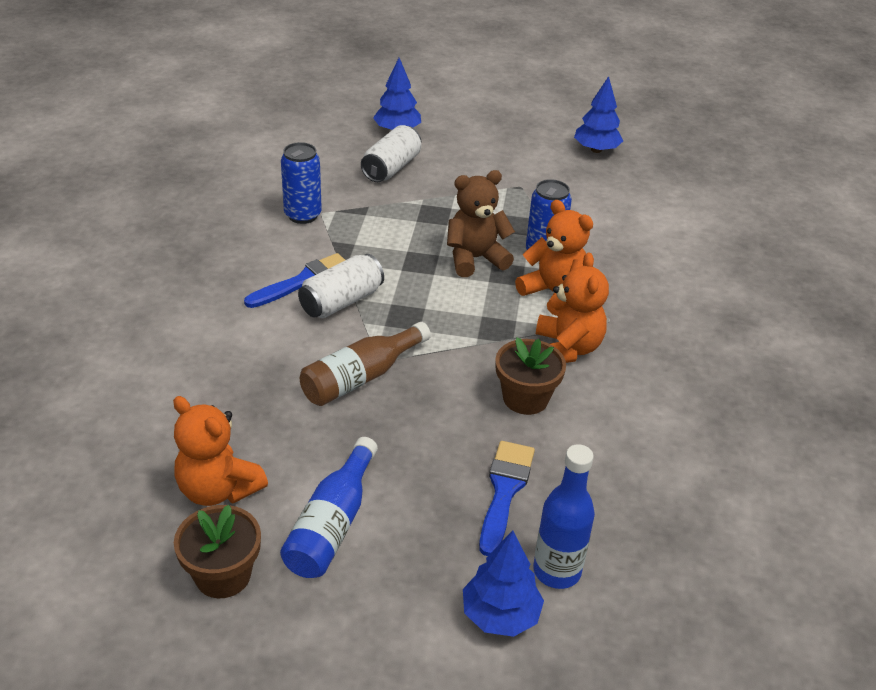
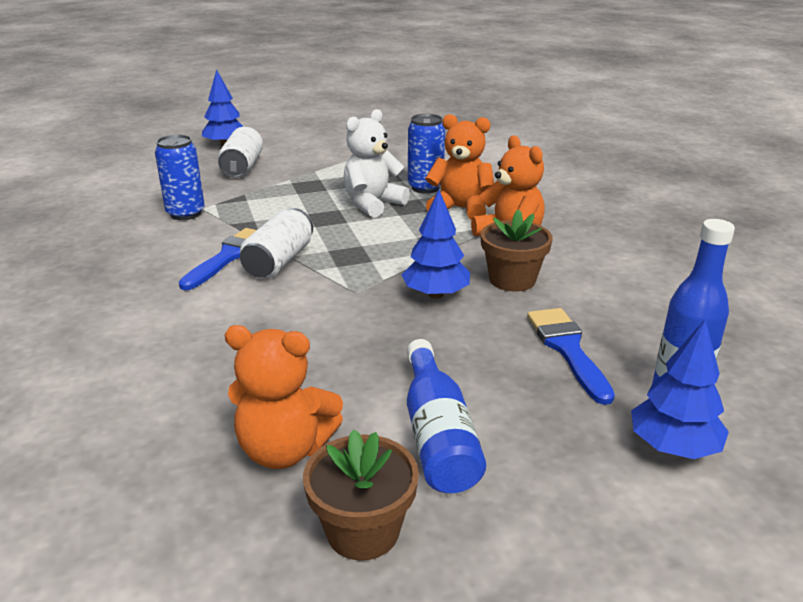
camera: 25 degrees left, 10 degrees down
brown bottle [300,322,431,406] -> none
brown teddy bear [447,170,515,277] -> white teddy bear [343,109,410,218]
blue tree [574,76,623,153] -> blue tree moved to [402,190,470,299]

